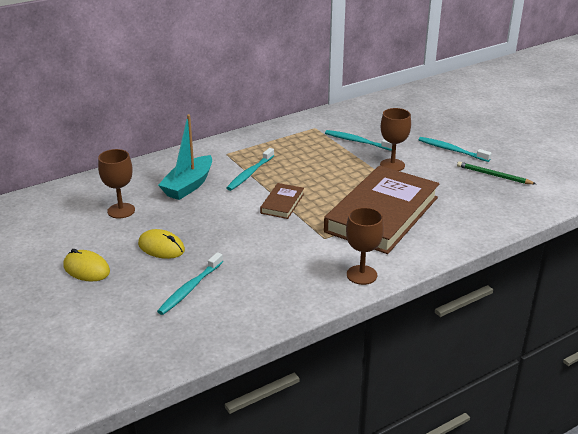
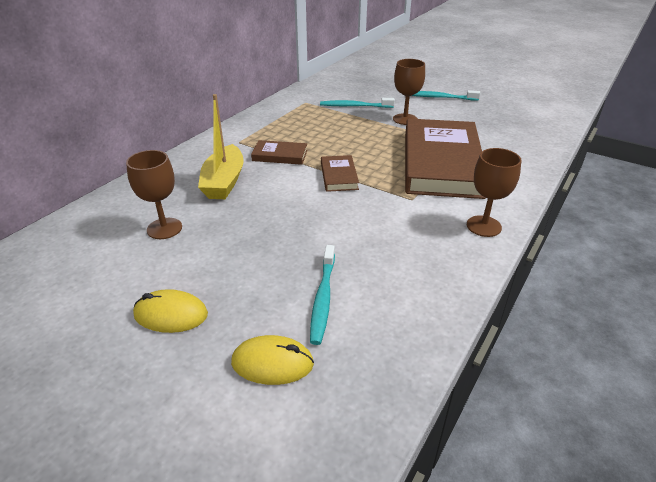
camera: 25 degrees left, 5 degrees up
yellow mouse [138,229,185,259] -> yellow mouse moved to [231,335,314,385]
turquoise boat [158,114,212,200] -> yellow boat [198,94,244,199]
turquoise toothbrush [226,148,274,191] -> brown book [251,140,307,165]
green pencil [457,161,536,184] -> none

